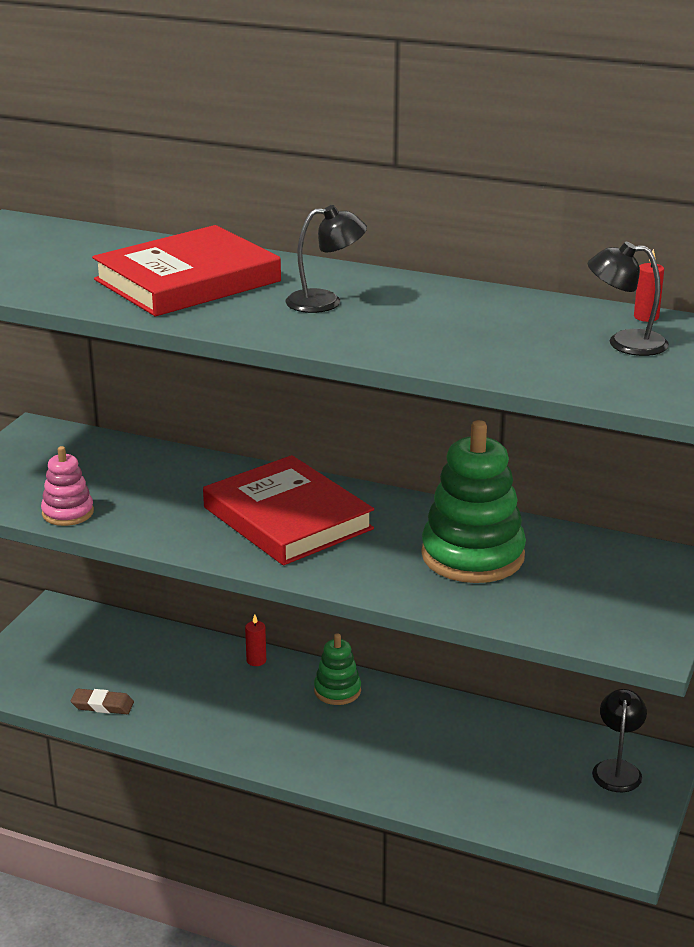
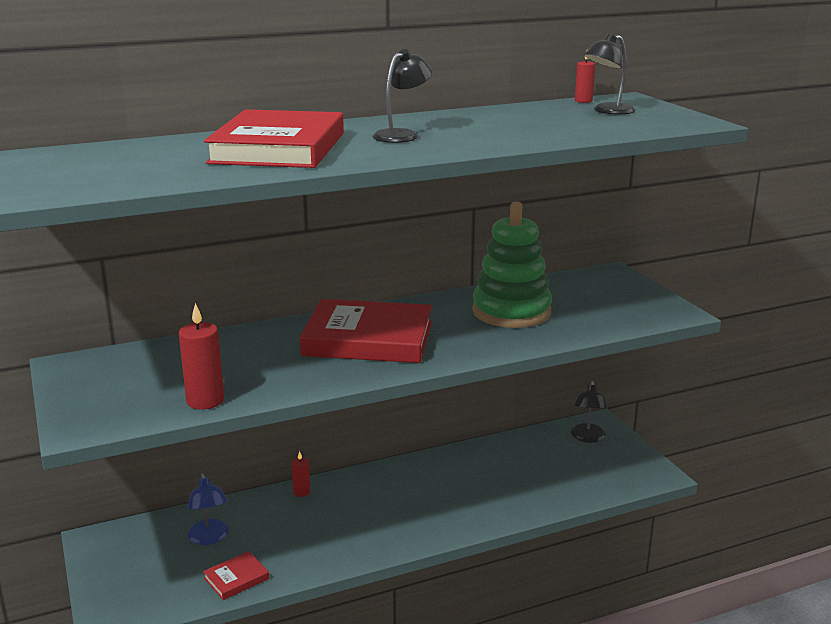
camera: 45 degrees left, 5 degrees down
pink stacking toy [41,446,94,526] -> red candle [179,303,224,410]
brown eraser [71,689,134,714] -> red book [203,551,269,600]
green stacking toy [314,633,361,705] -> none
black lamp [592,689,647,792] -> black lamp turned 135 degrees counterclockwise [571,381,608,443]
none -> blue lamp [188,473,229,545]

